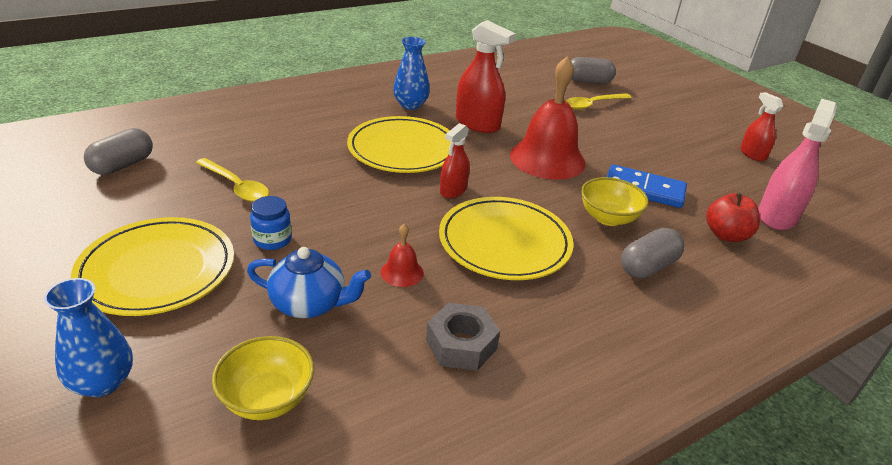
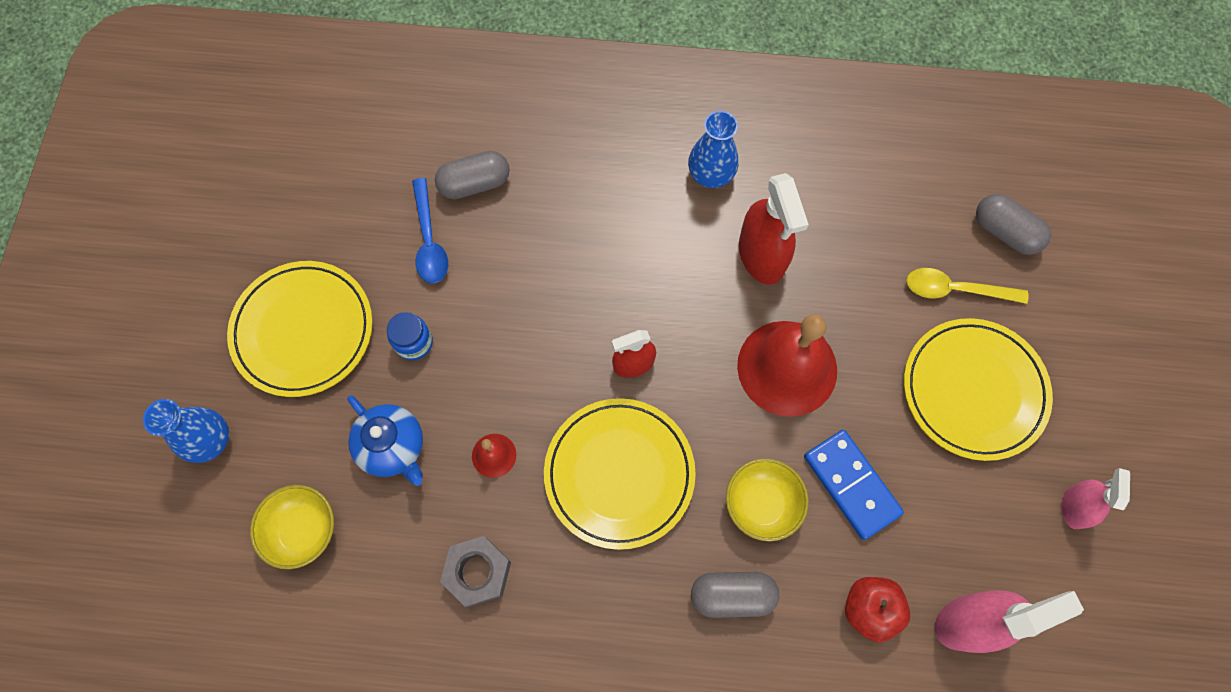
camera: 40 degrees right, 35 degrees up
grey capsule [84,128,153,175] -> grey capsule moved to [435,151,510,199]
yellow spoon [196,158,269,202] -> blue spoon [412,178,448,283]
yellow plate [347,116,451,173] -> yellow plate moved to [904,318,1053,461]
red spray bottle [740,92,783,161] -> pink spray bottle [1062,468,1130,529]

